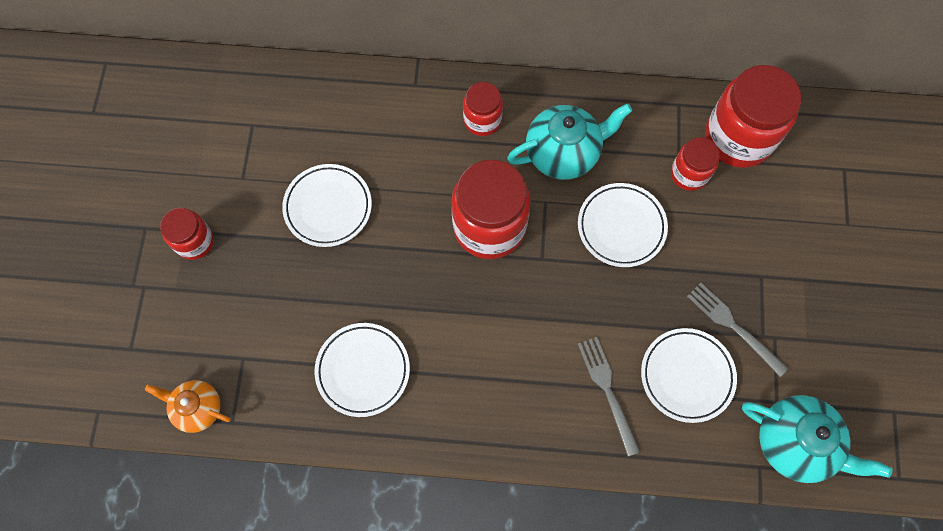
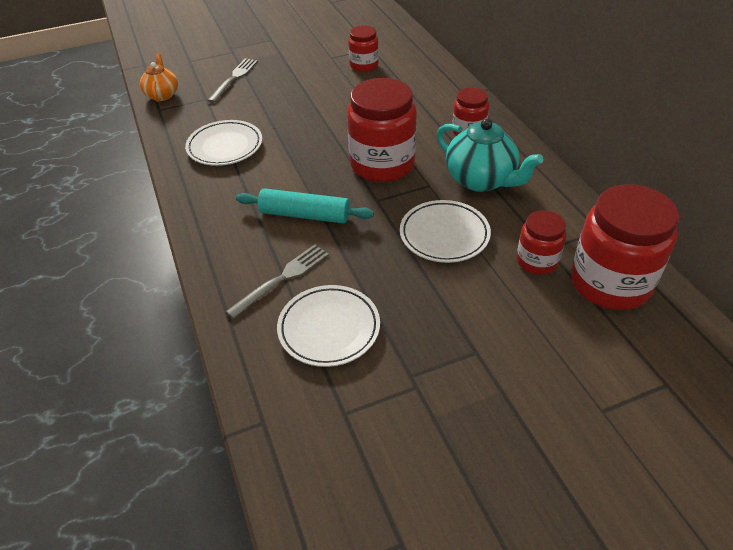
camera: 65 degrees right, 25 degrees down
red jar [160,208,214,260] -> red jar moved to [348,25,379,72]
white plate [282,164,372,247] -> none
grey fork [687,283,788,377] -> grey fork moved to [207,58,258,103]
turquoise teapot [742,395,893,483] -> none
none -> turquoise rolling pin [236,188,374,224]

